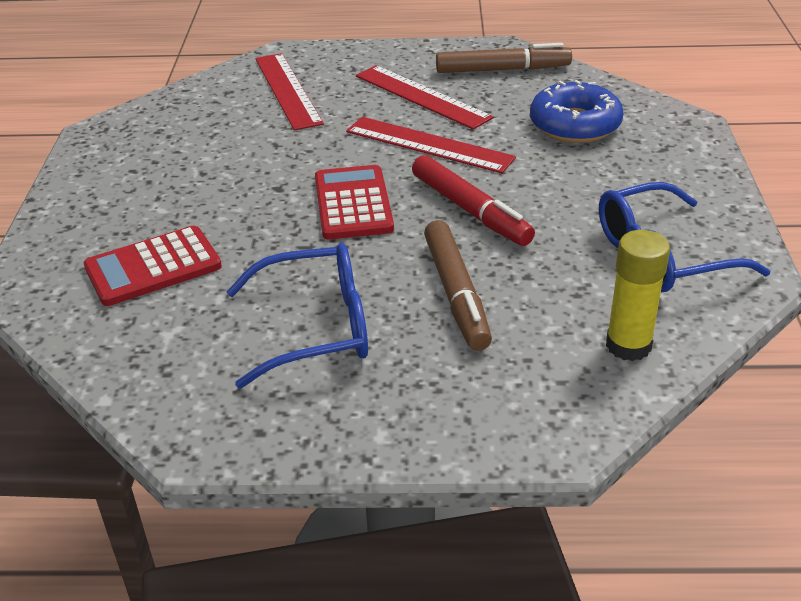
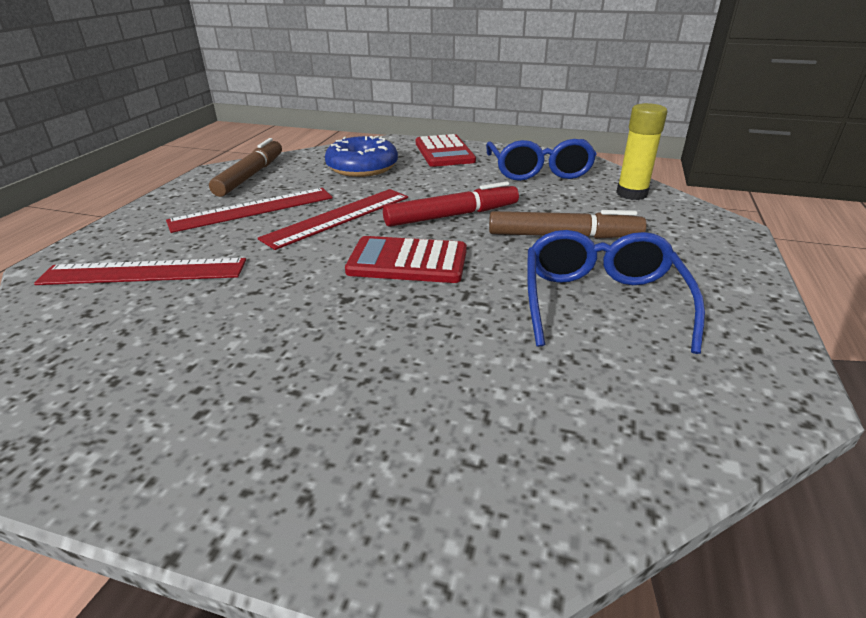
camera: 75 degrees left, 5 degrees down
red calculator [84,226,222,306] -> red calculator moved to [416,134,476,167]

